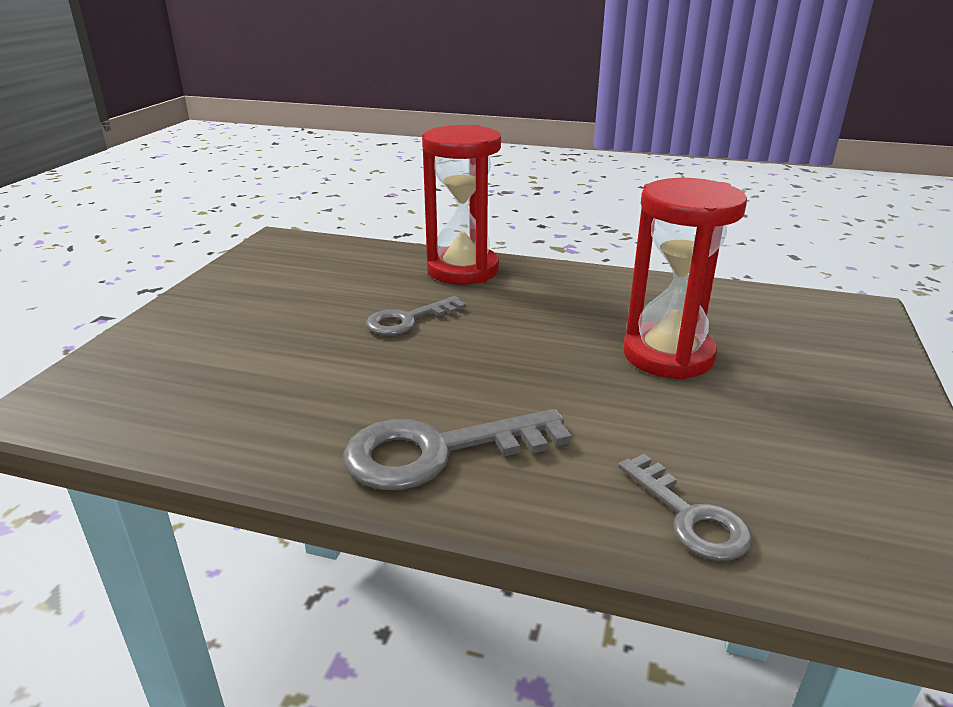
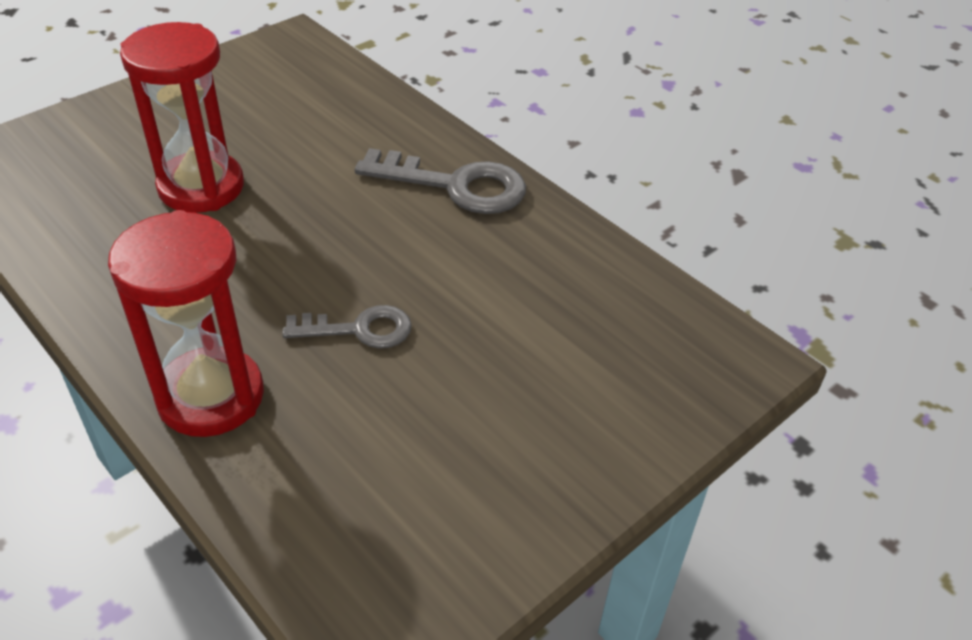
camera: 150 degrees left, 15 degrees up
grey key [618,454,752,561] -> none

